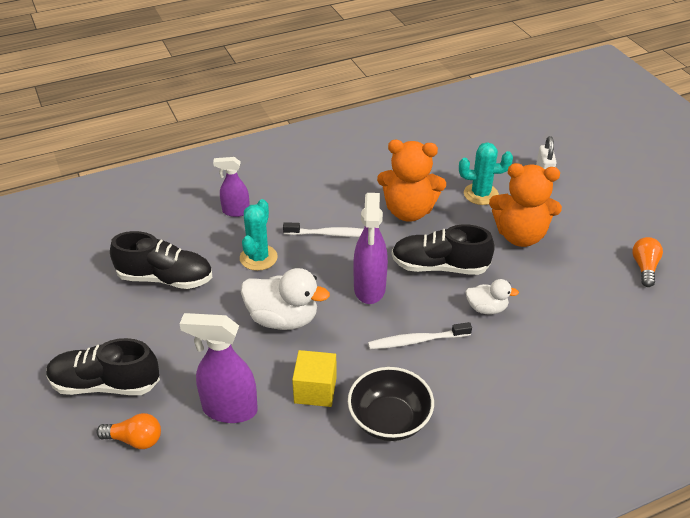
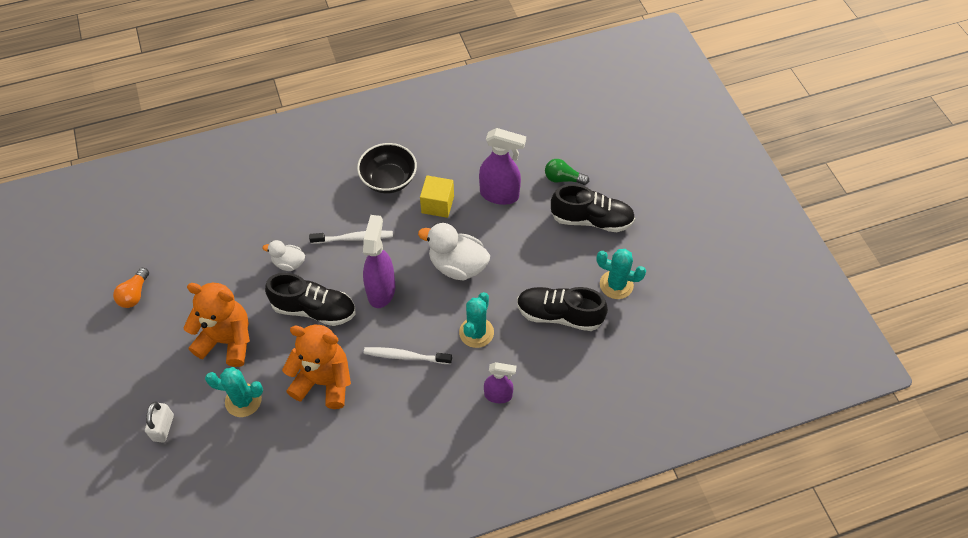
camera: 175 degrees left, 15 degrees up
orange light bulb [97,413,161,449] -> green light bulb [545,159,589,185]
none -> turquoise cactus [597,249,646,299]

